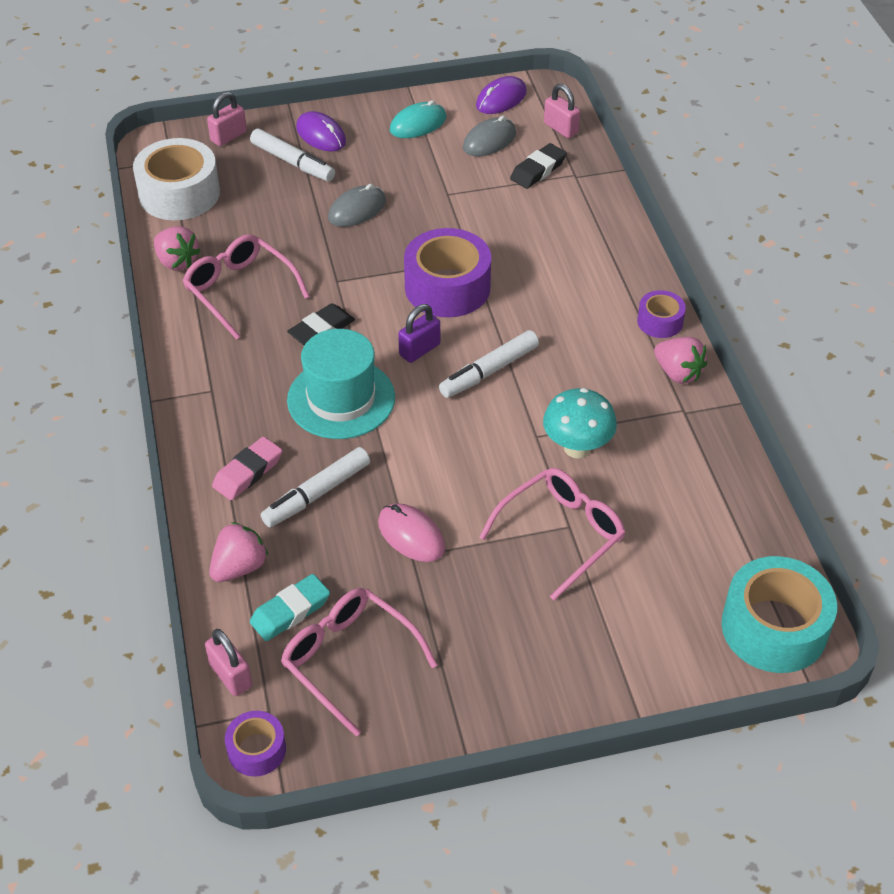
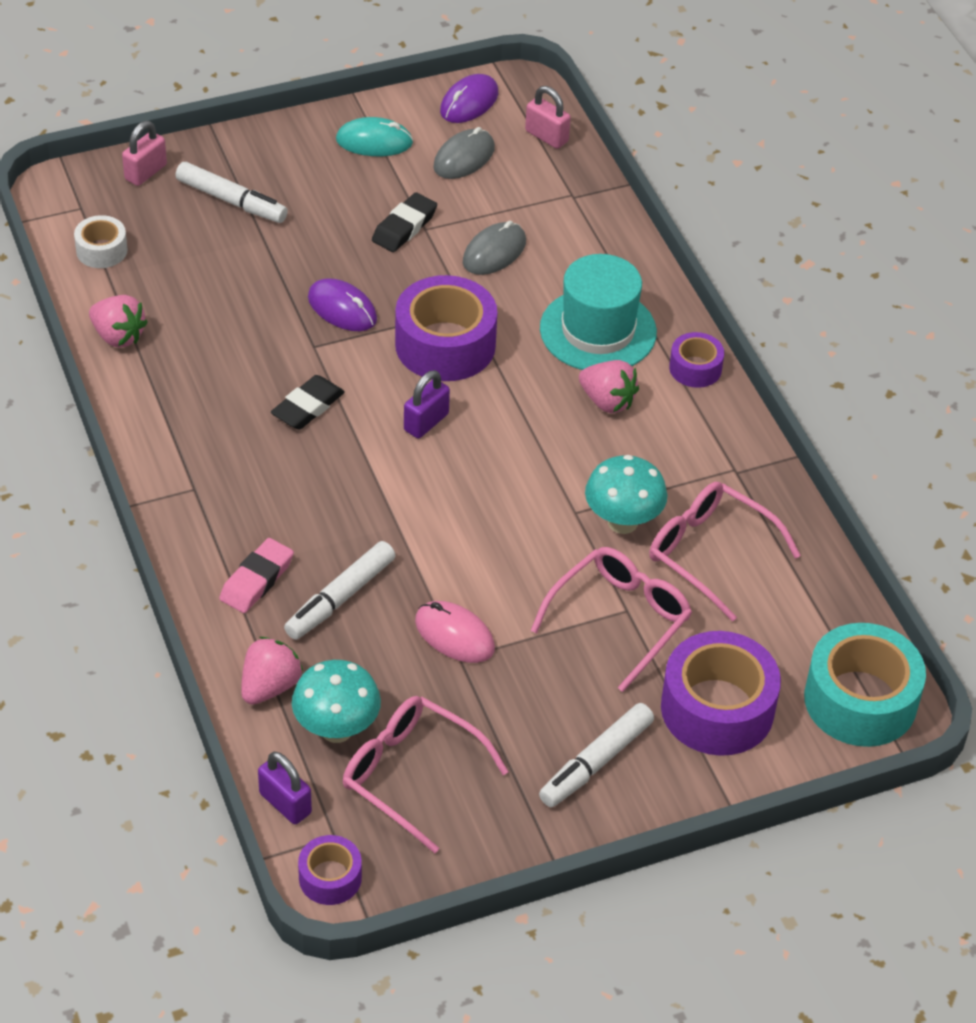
camera: 10 degrees left, 0 degrees up
white tape [133,138,220,220] -> white tape [74,215,128,268], size x0.52
pink glasses [182,234,310,340] -> pink glasses moved to [649,482,801,622]
pink padlock [205,629,252,696] -> purple padlock [258,752,312,824]
turquoise eraser [250,574,330,641] -> turquoise mushroom [292,660,381,743]
turquoise hat [287,329,395,439] -> turquoise hat moved to [540,254,657,370]
purple mouse [296,111,346,151] -> purple mouse moved to [308,279,377,331]
grey mouse [328,184,386,227] -> grey mouse moved to [463,221,526,275]
turquoise mouse [390,100,446,138] -> turquoise mouse turned 45 degrees clockwise [336,117,413,156]
white marker [439,330,539,398] -> white marker moved to [539,703,654,807]
black eraser [510,143,567,189] -> black eraser moved to [372,192,437,252]
pink strawberry [654,337,707,384] -> pink strawberry moved to [579,360,639,413]
none -> purple tape [661,631,781,756]

